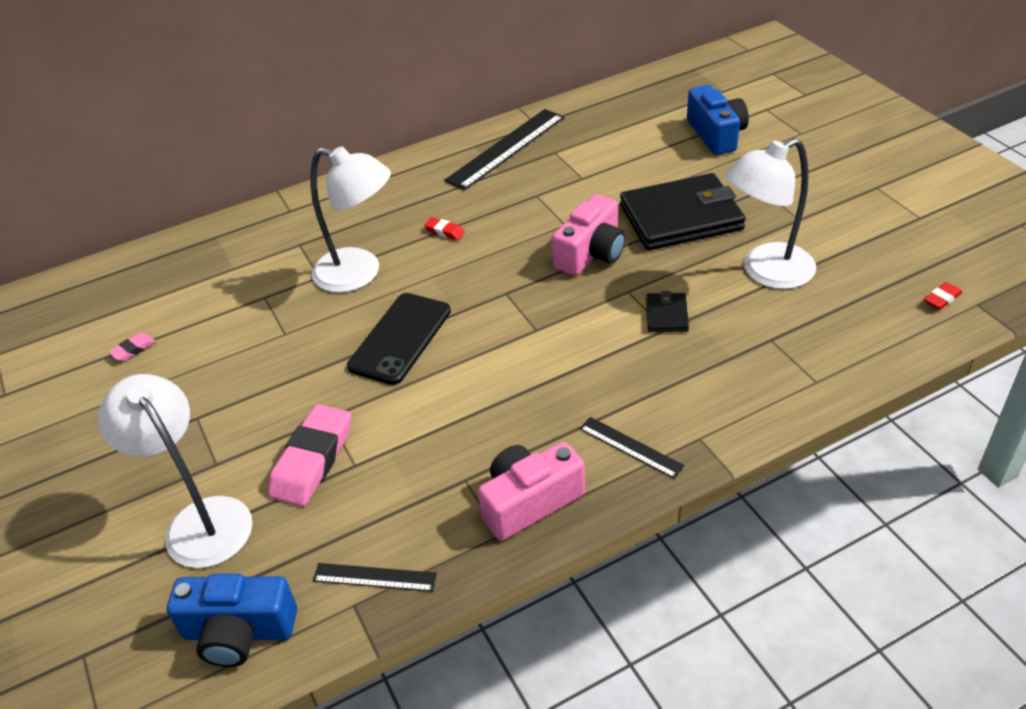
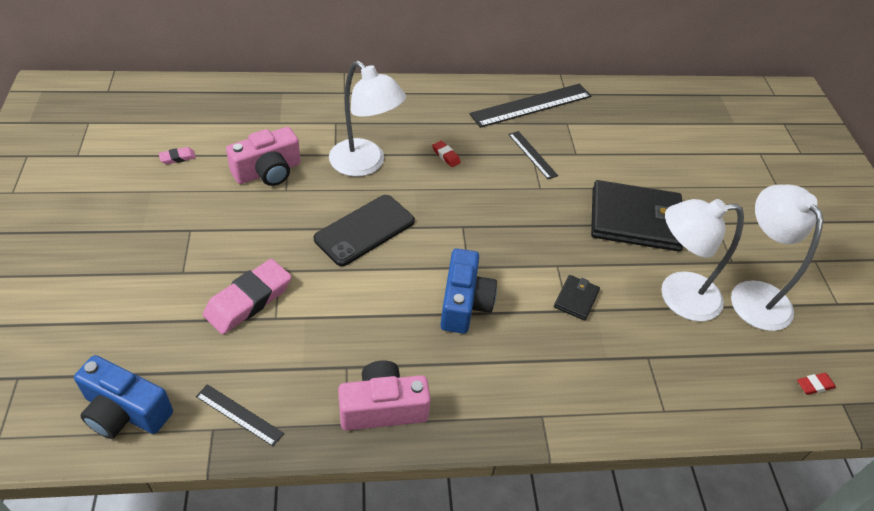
camera: 15 degrees right, 5 degrees up
white lamp [98,374,253,568] -> white lamp moved to [731,185,823,331]
pink camera [552,194,626,276] -> pink camera moved to [226,127,301,186]
black ruler [580,417,685,479] -> black ruler moved to [508,131,558,179]
blue camera [687,85,749,155] -> blue camera moved to [440,248,497,334]

